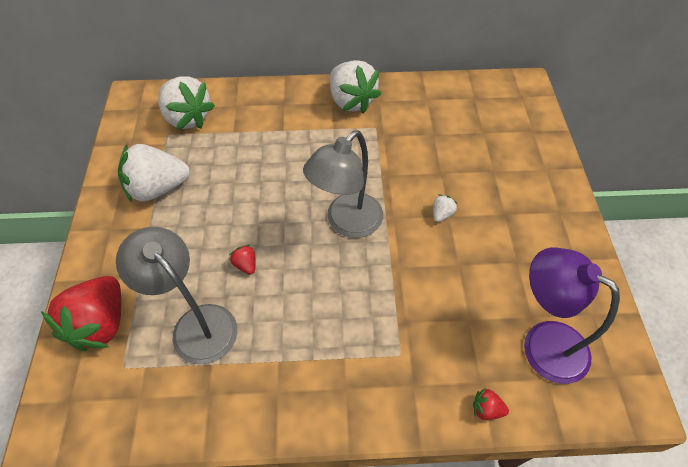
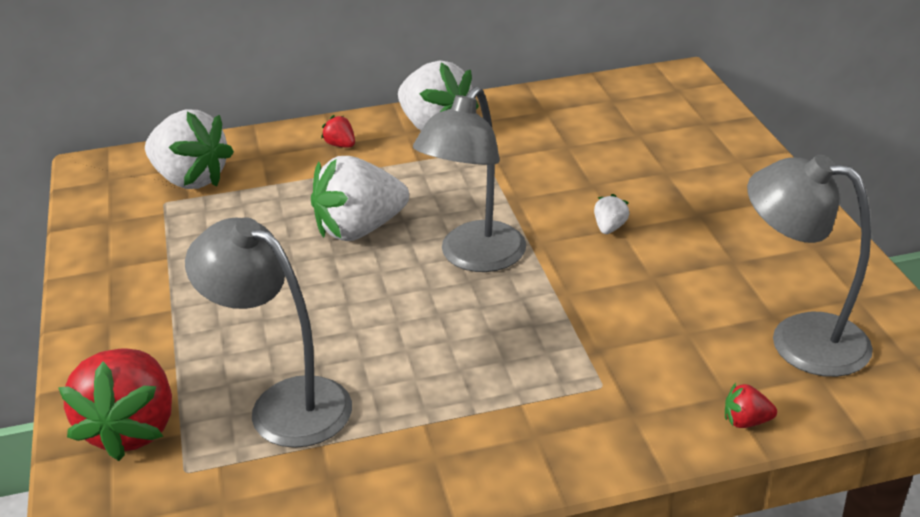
camera: 10 degrees left, 20 degrees down
white strawberry [118,144,190,203] -> white strawberry moved to [311,156,409,241]
red strawberry [229,245,256,275] -> red strawberry moved to [321,115,355,147]
purple lamp [524,247,620,384] -> grey lamp [747,155,873,377]

